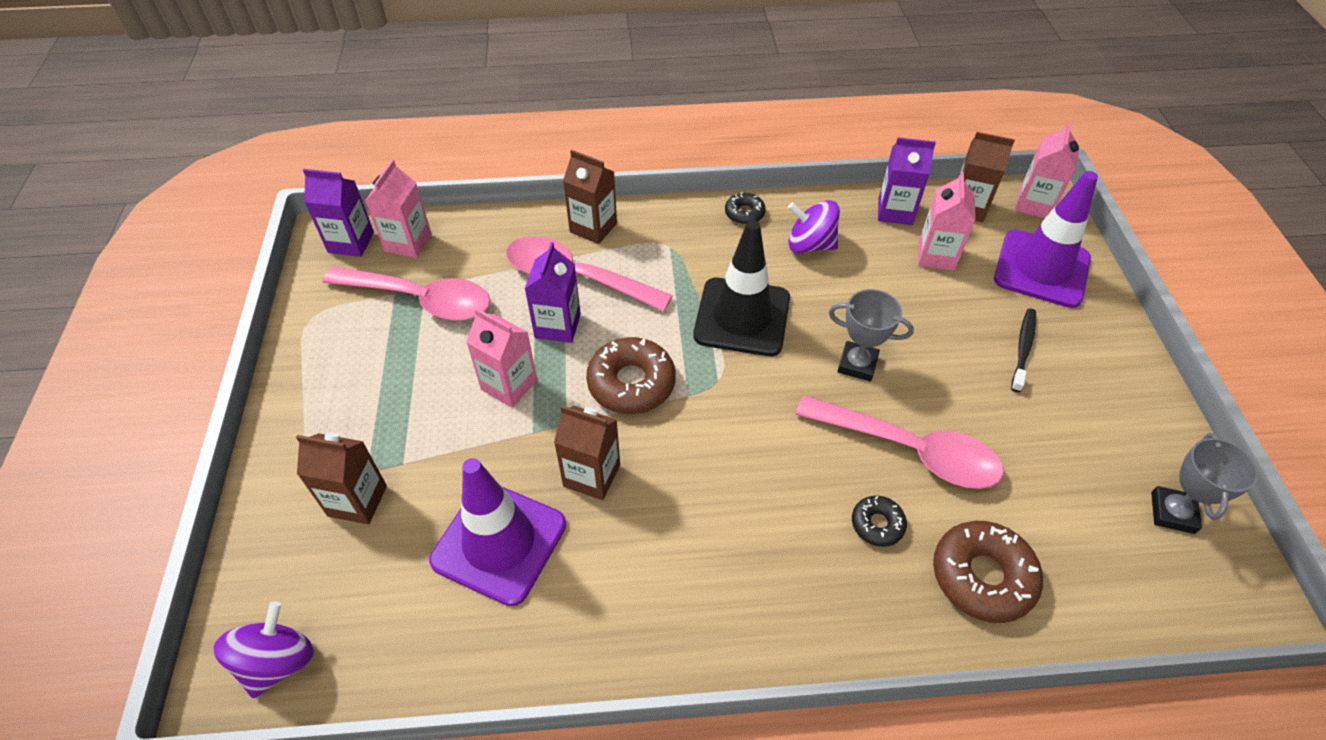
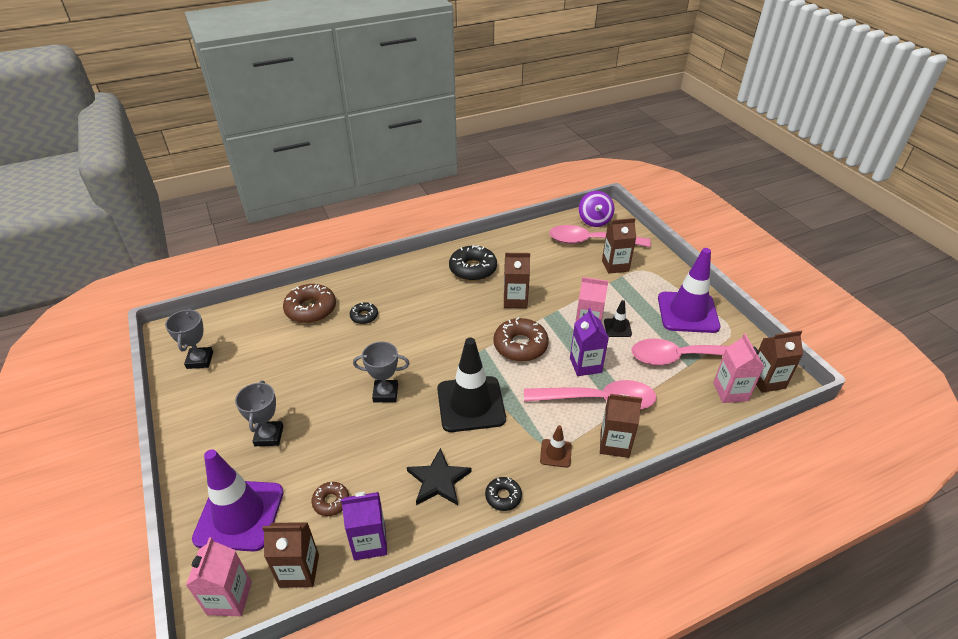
camera: 160 degrees right, 10 degrees down
purple carton [303,169,374,257] -> brown carton [756,330,803,393]
purple traffic cone [429,458,566,606] -> purple traffic cone moved to [658,248,720,333]
purple spinning top [788,200,840,253] -> black star [407,448,472,505]
pink spoon [795,395,1004,489] -> pink spoon moved to [549,225,651,247]
pink carton [918,172,976,271] -> brown donut [312,482,349,516]
black toothbrush [1011,308,1036,392] -> grey trophy [235,381,283,446]
none -> black donut [449,245,497,281]
none -> brown traffic cone [540,425,572,468]
none -> black traffic cone [604,300,632,337]

